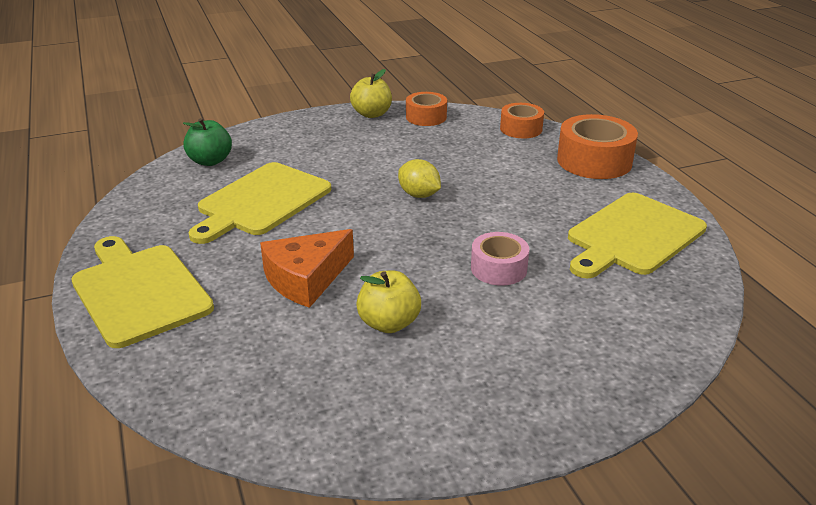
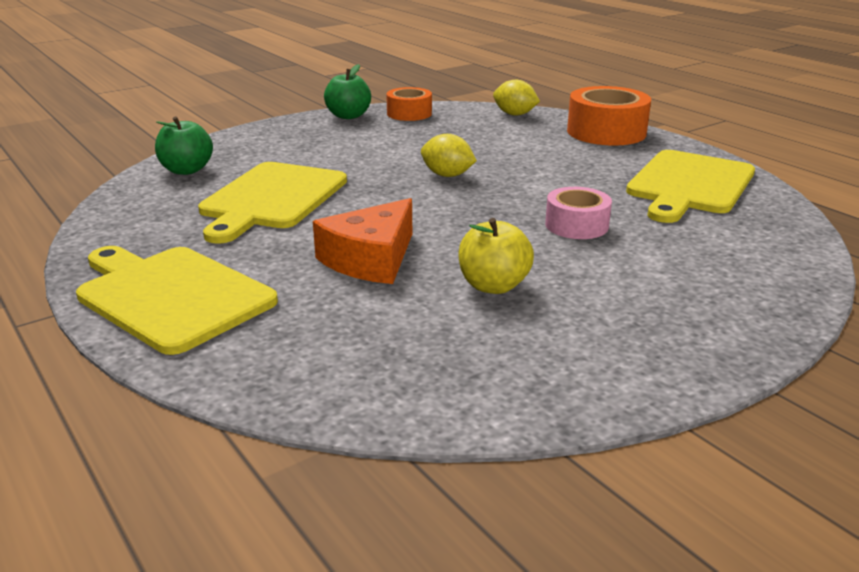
camera: 15 degrees left, 5 degrees down
yellow apple [350,69,392,118] -> green apple [324,64,371,119]
orange tape [500,103,544,138] -> yellow lemon [493,80,540,116]

